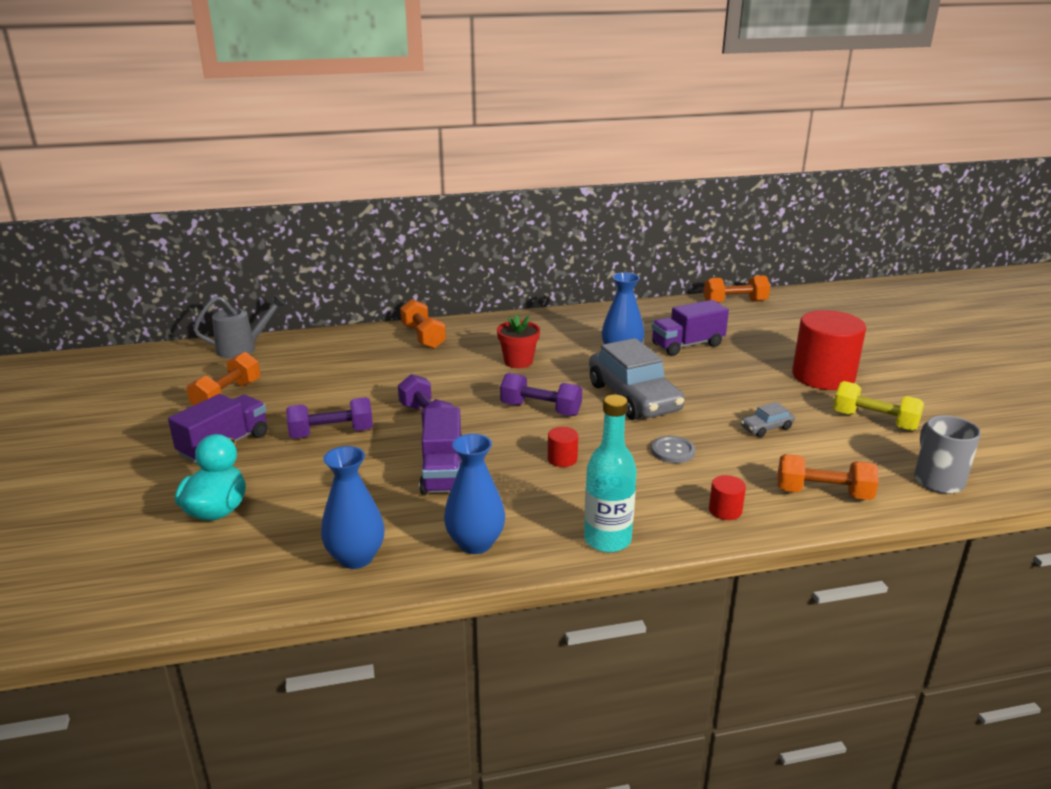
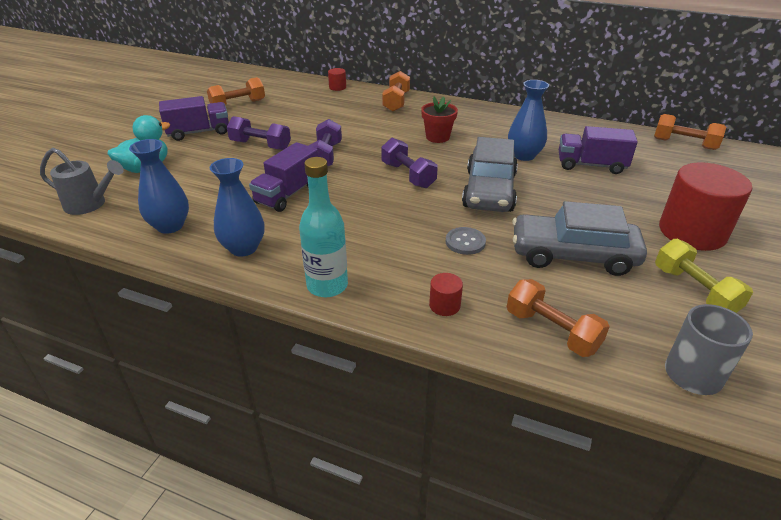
camera: 35 degrees right, 10 degrees up
grey watering can [193,295,286,358] -> grey watering can moved to [40,148,123,215]
red cylinder [548,427,578,467] -> red cylinder moved to [328,68,346,91]
grey car [741,402,795,437] -> grey car [512,201,647,276], size x2.31

